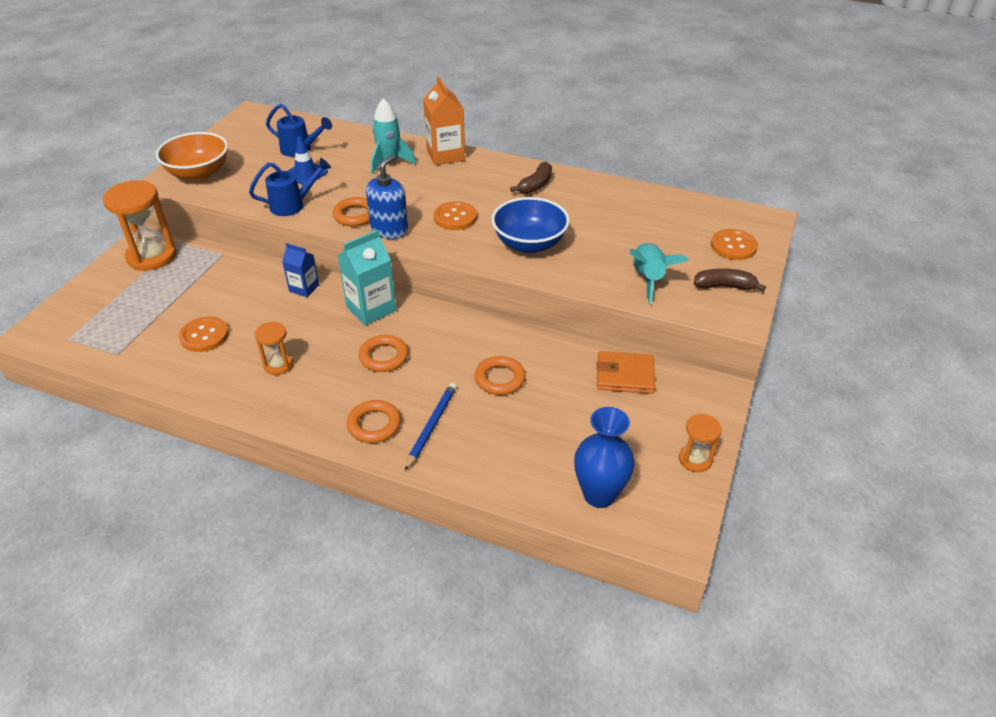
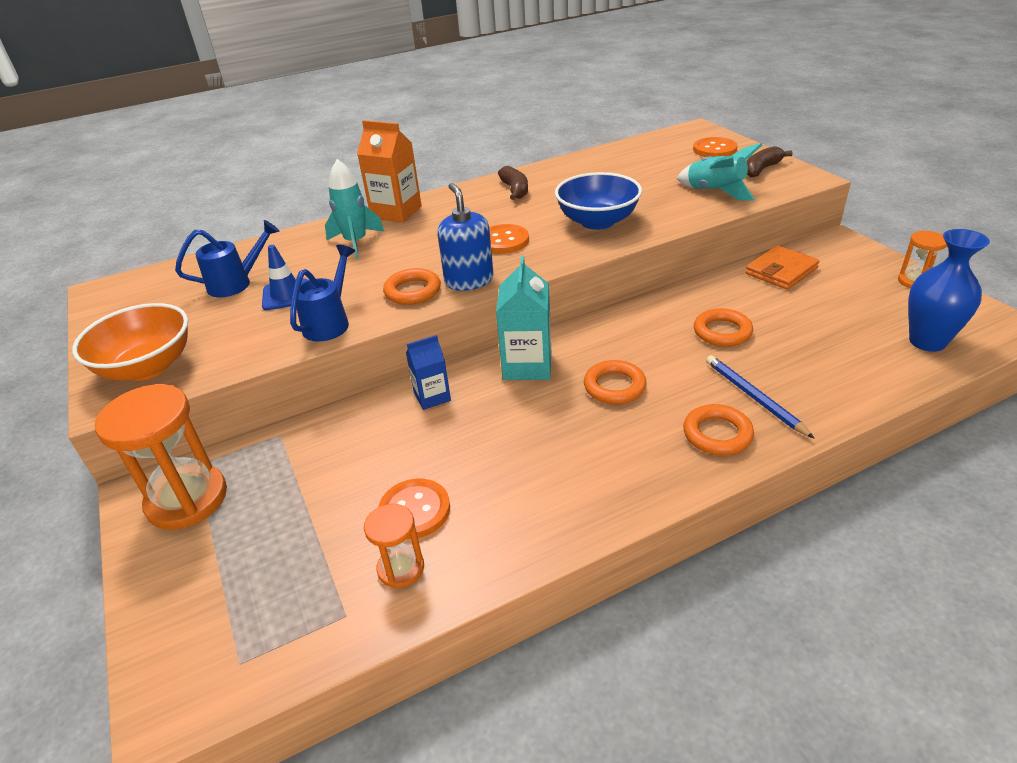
camera: 45 degrees left, 5 degrees down
orange hourglass [255,322,294,375] -> orange hourglass moved to [364,504,424,588]

